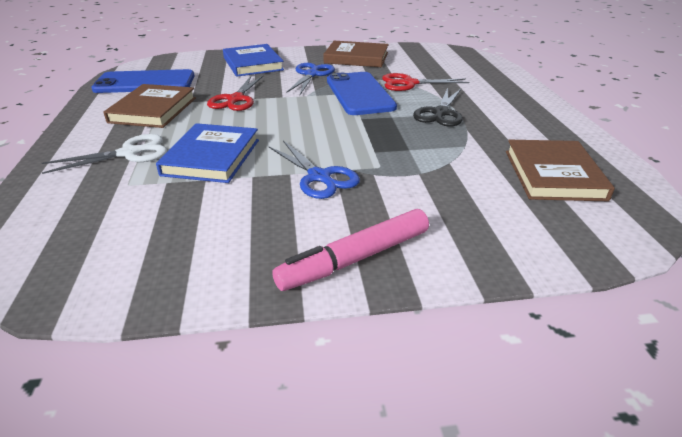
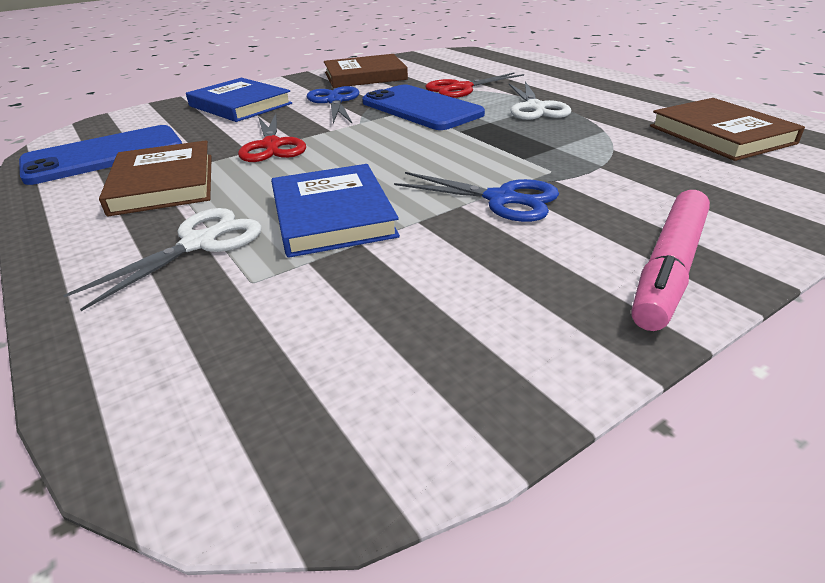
camera: 25 degrees left, 0 degrees up
black scissors [413,88,463,127] -> white scissors [509,81,571,120]

